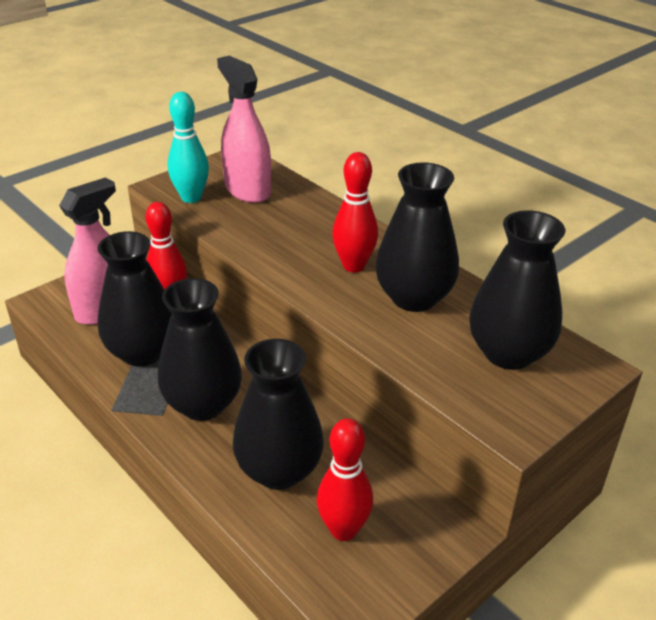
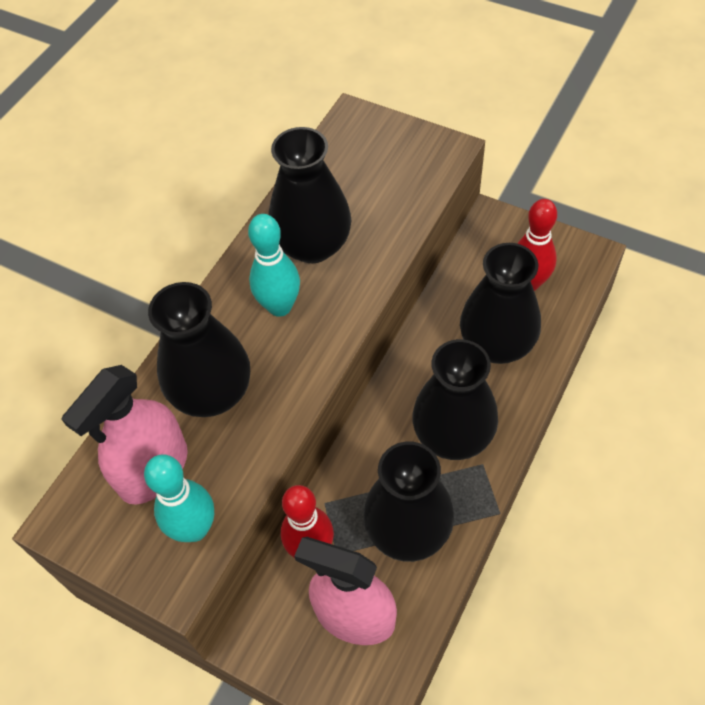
camera: 105 degrees left, 20 degrees up
red bowling pin [332,152,378,272] -> turquoise bowling pin [248,214,300,317]
black vase [469,210,565,370] -> black vase moved to [148,282,250,417]

